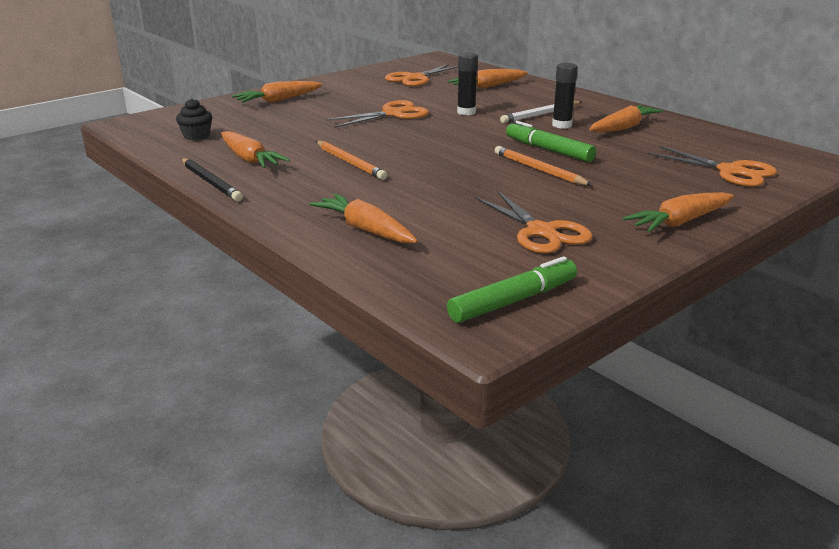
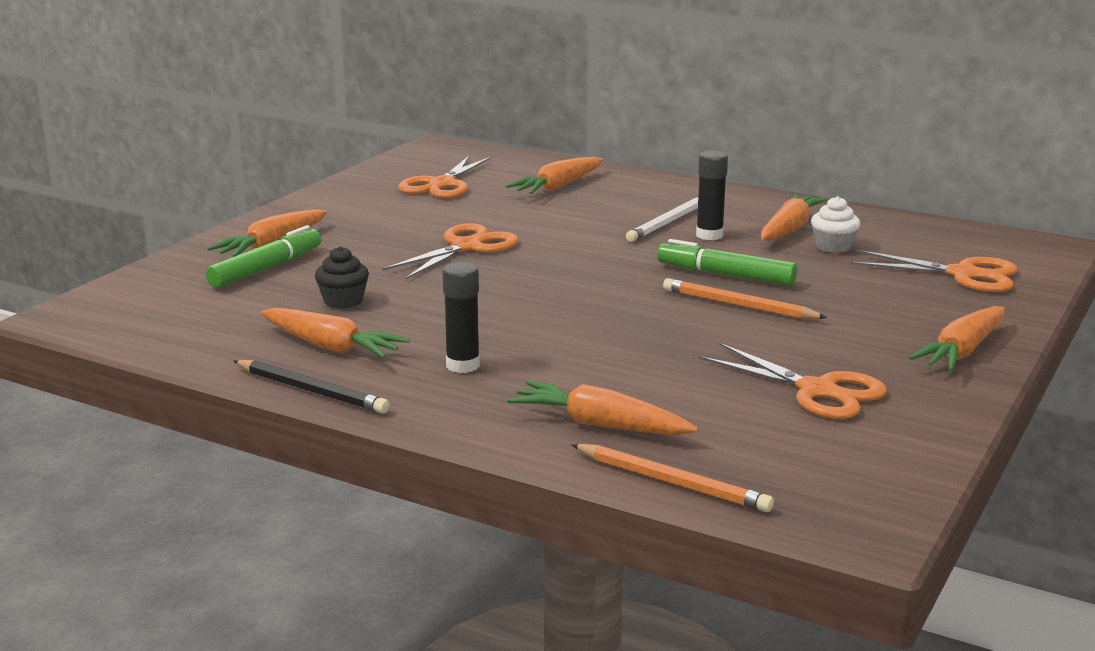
camera: 20 degrees left, 5 degrees down
black cupcake [176,98,212,141] -> black cupcake moved to [315,246,369,309]
orange pencil [316,141,387,180] -> orange pencil moved to [571,444,774,512]
green marker [447,256,577,323] -> green marker moved to [206,225,321,288]
black glue stick [457,52,478,115] -> black glue stick moved to [442,262,480,373]
none -> white cupcake [811,196,860,253]

